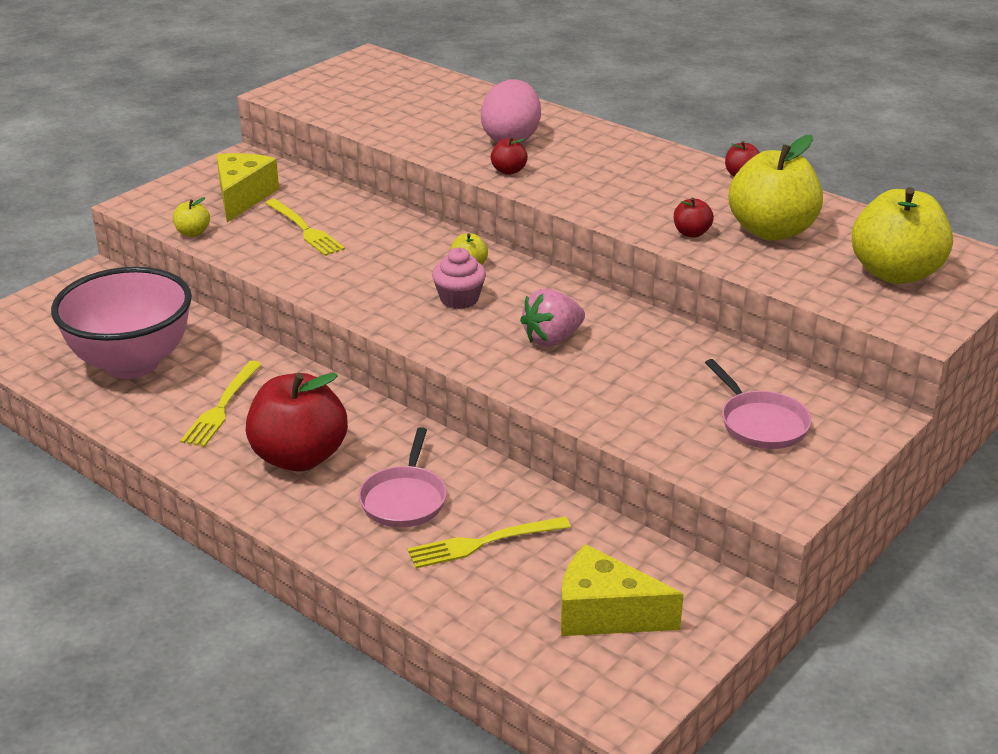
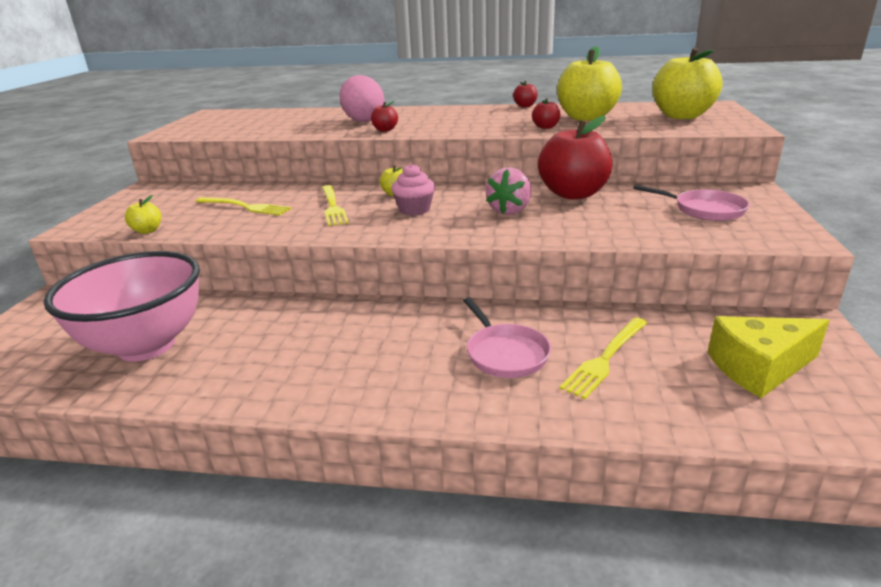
camera: 30 degrees left, 5 degrees down
yellow fork [180,361,262,447] -> yellow fork moved to [322,185,349,226]
yellow cheese [216,153,279,222] -> none
red apple [246,373,348,472] -> red apple moved to [538,116,613,199]

